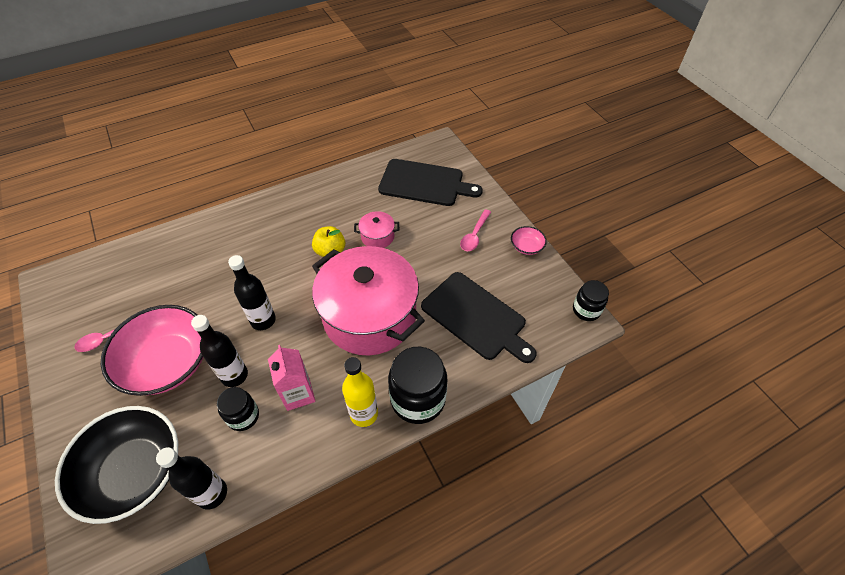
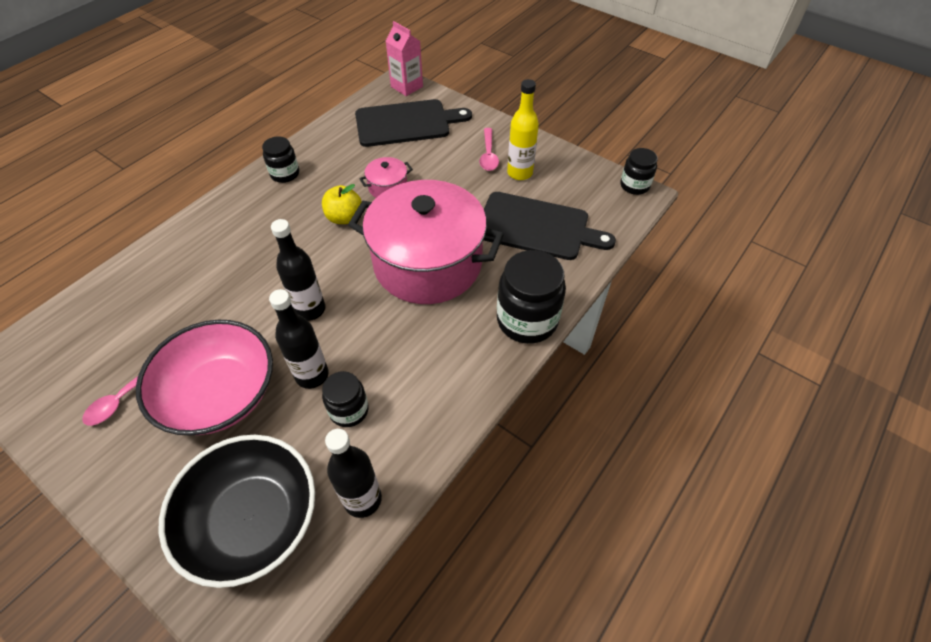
camera: 25 degrees left, 0 degrees up
pink carton [268,345,315,411] -> pink carton moved to [386,21,423,96]
yellow bottle [342,357,378,427] -> yellow bottle moved to [507,79,539,180]
pink bowl [511,226,547,255] -> none
none -> black jar [262,137,299,183]

